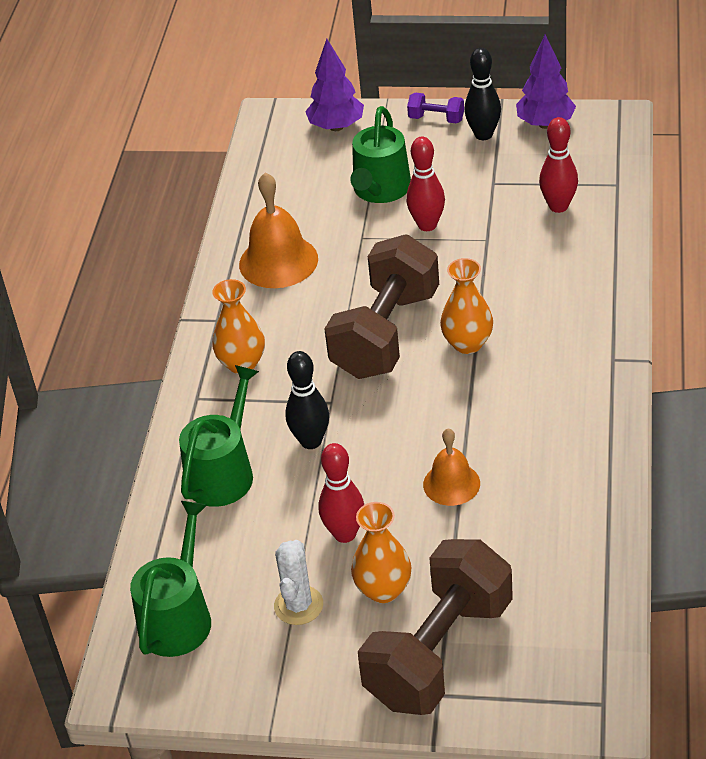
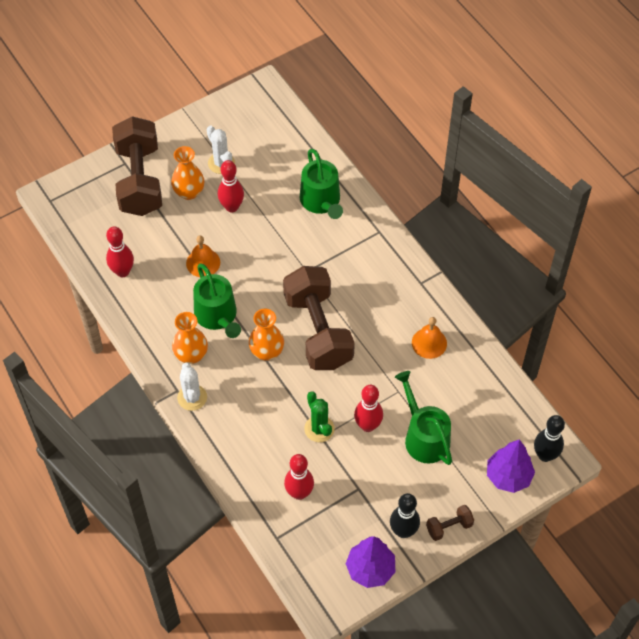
camera: 135 degrees right, 15 degrees up
green watering can [130,501,211,657] -> green watering can moved to [193,263,241,338]
orange vase [212,279,265,374] -> orange vase moved to [172,312,208,364]
orange bell [239,172,318,288] -> orange bell [412,317,447,359], size x0.62
black bowling pin [285,351,329,449] -> black bowling pin moved to [534,415,565,462]
purple dumbbell [407,93,464,123] -> brown dumbbell [426,505,474,541]
none -> red bowling pin [106,226,134,277]
none -> white cactus [177,363,207,411]
none -> green cactus [304,391,335,442]

